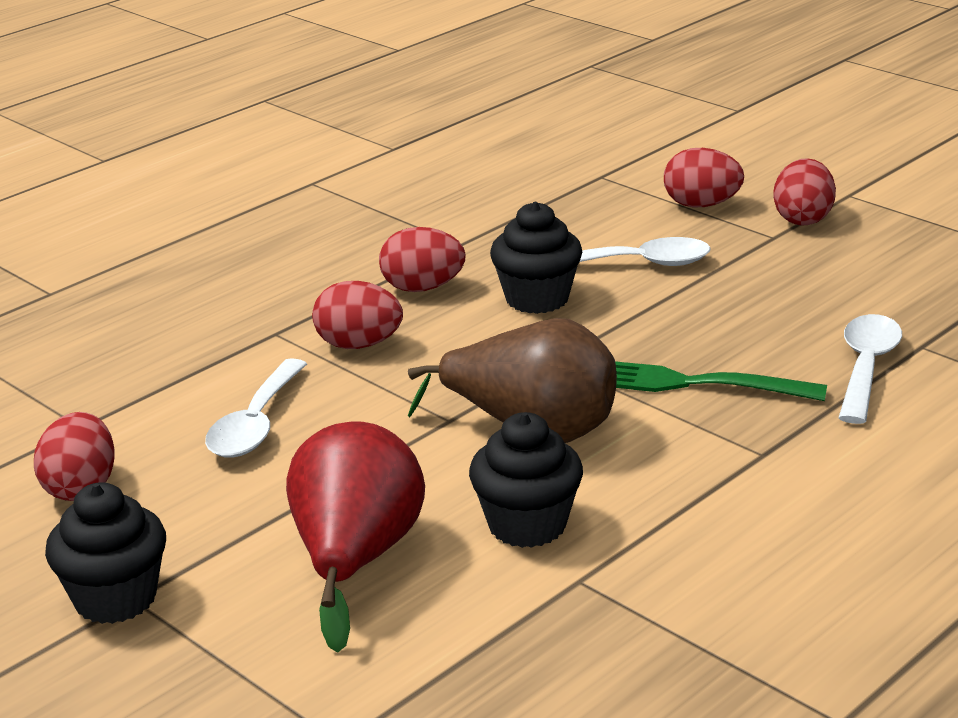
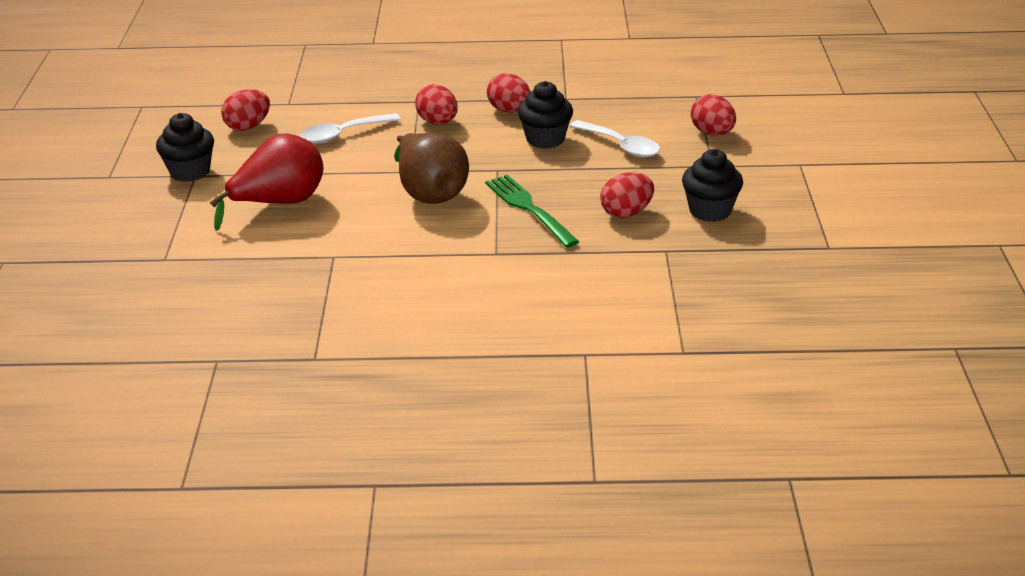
camera: 45 degrees right, 5 degrees up
black cupcake [469,412,583,548] -> black cupcake moved to [682,149,743,222]
red egg [773,158,836,226] -> red egg moved to [600,173,654,218]
white spoon [839,314,902,424] -> none

